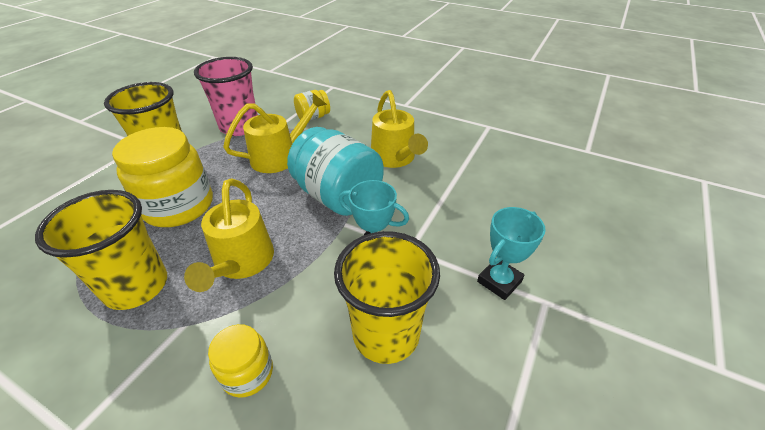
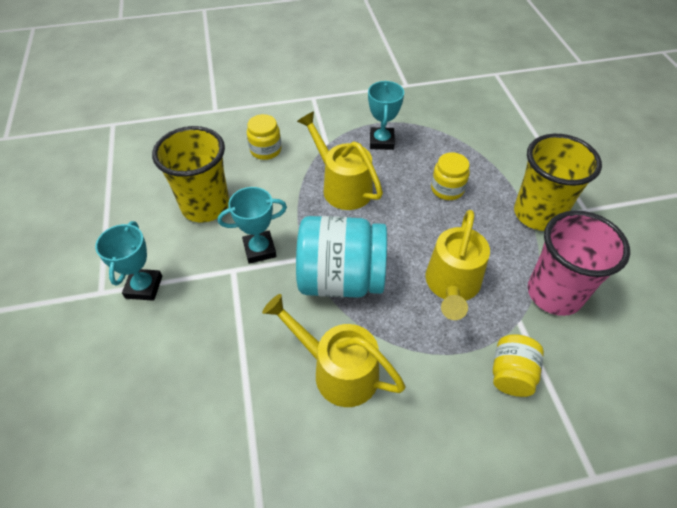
camera: 140 degrees right, 10 degrees up
yellow cup [35,190,167,310] -> turquoise trophy [368,81,404,150]
yellow jar [112,127,213,227] -> yellow jar [431,153,470,200], size x0.52

